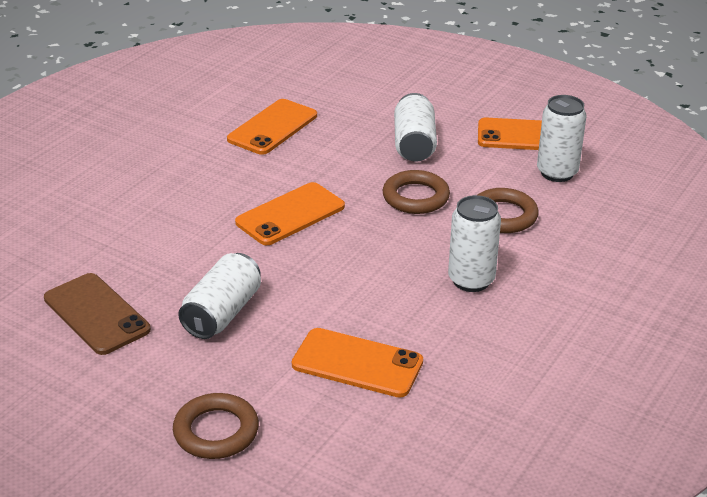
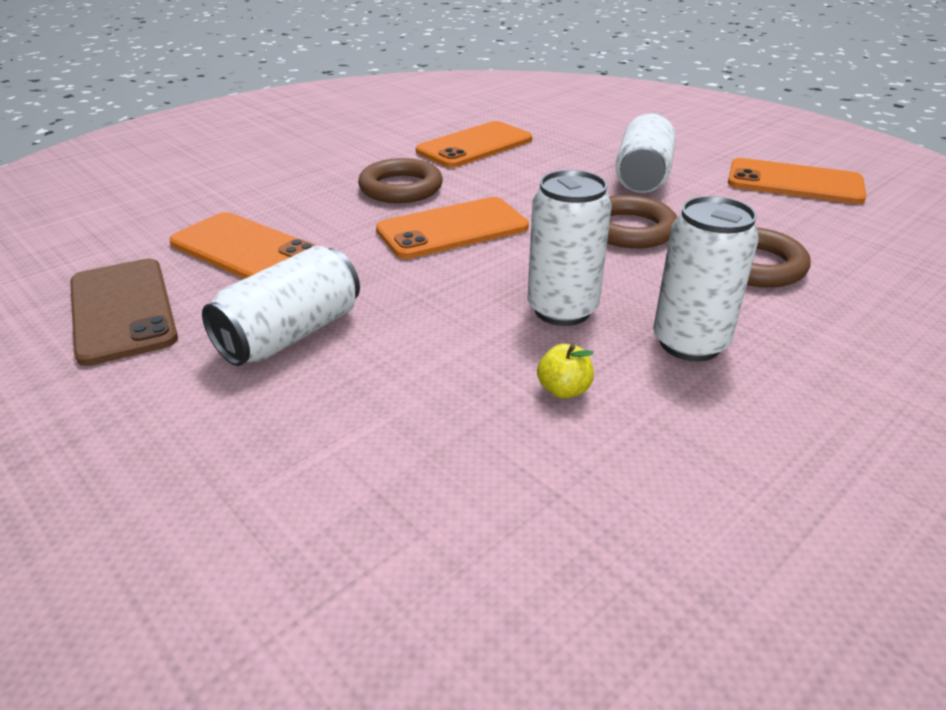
camera: 15 degrees right, 0 degrees up
brown ring [173,393,259,459] -> brown ring moved to [358,158,443,203]
orange phone [292,328,423,397] -> orange phone moved to [169,212,316,279]
white can [537,95,587,182] -> white can moved to [527,170,612,326]
none -> yellow apple [537,344,594,399]

